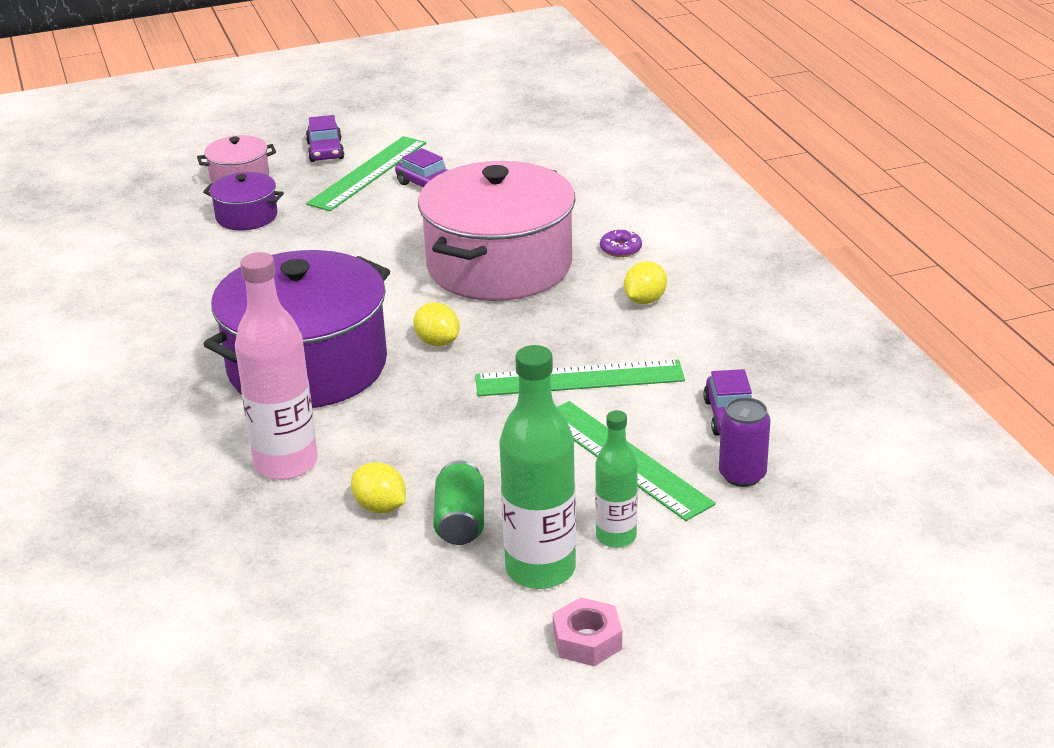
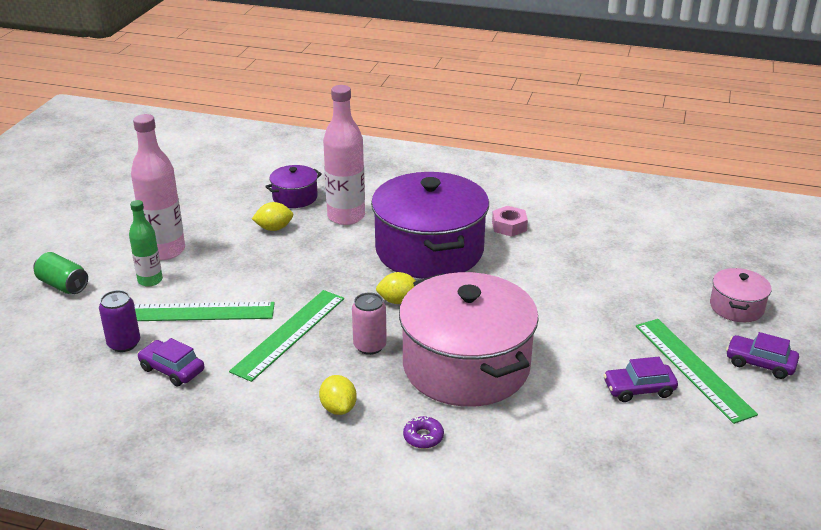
camera: 125 degrees right, 0 degrees up
purple pot [203,172,284,231] -> purple pot moved to [265,165,322,208]
green can [433,461,484,545] -> green can moved to [33,252,88,294]
green bottle [499,345,576,589] -> pink bottle [131,114,185,260]
pink nut [553,597,622,666] -> pink nut moved to [492,206,528,237]
none -> pink can [352,292,387,355]

